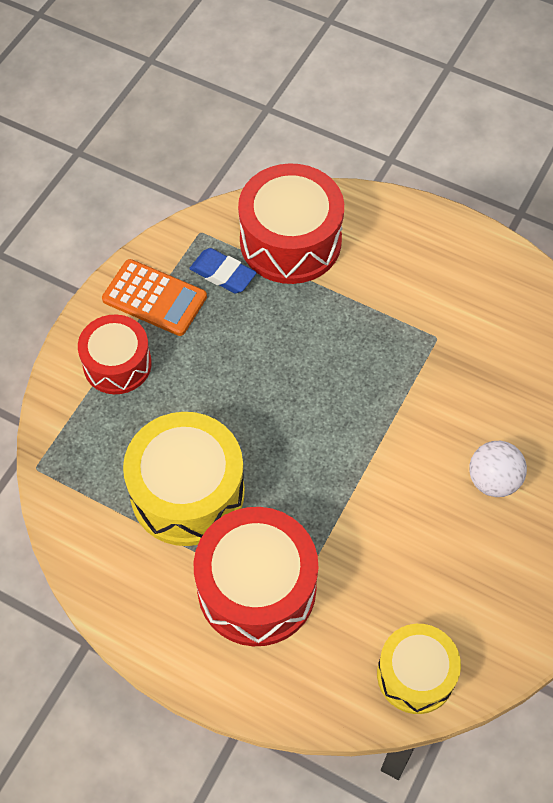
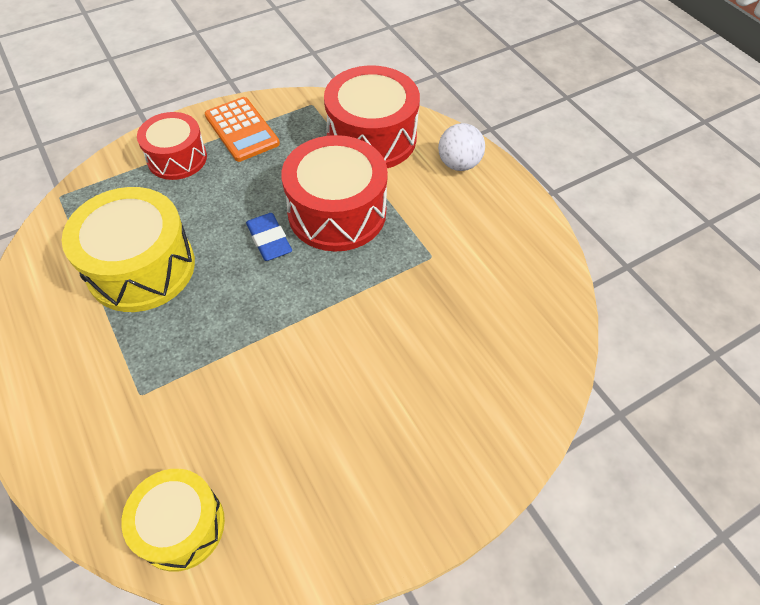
camera: 30 degrees right, 5 degrees down
blue eraser [189,248,257,293] -> blue eraser moved to [246,213,292,261]
red drum [194,507,318,646] -> red drum moved to [281,135,388,252]
white ball [469,441,527,497] -> white ball moved to [438,123,485,171]

